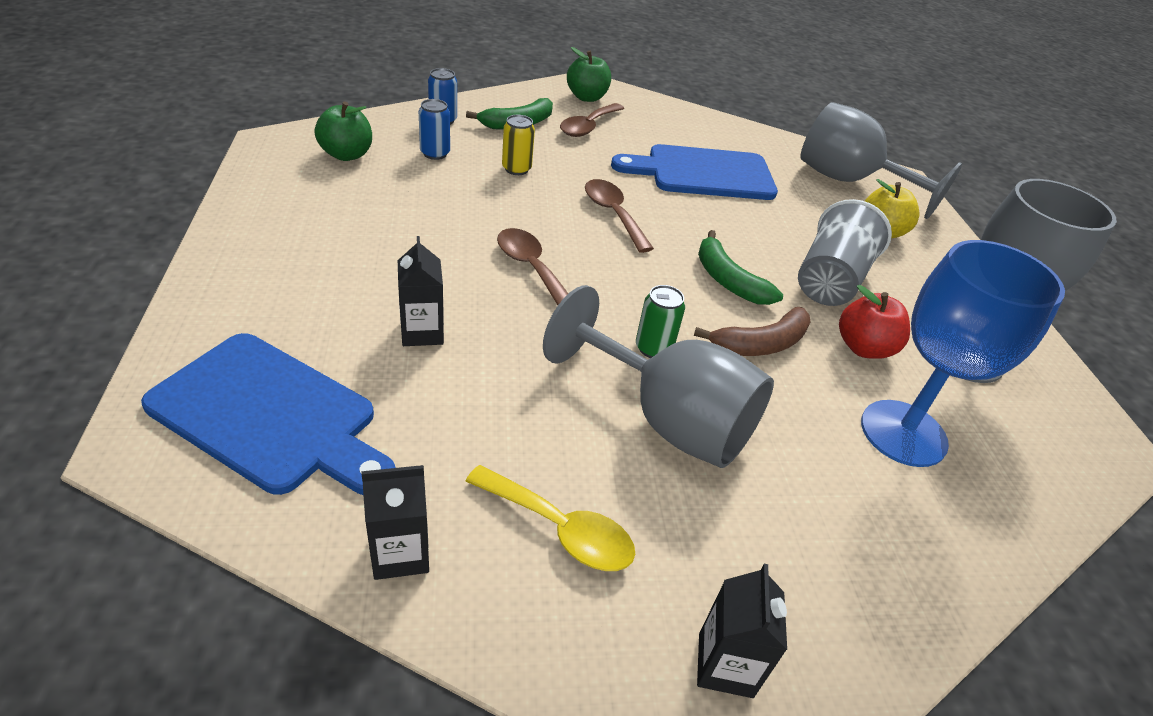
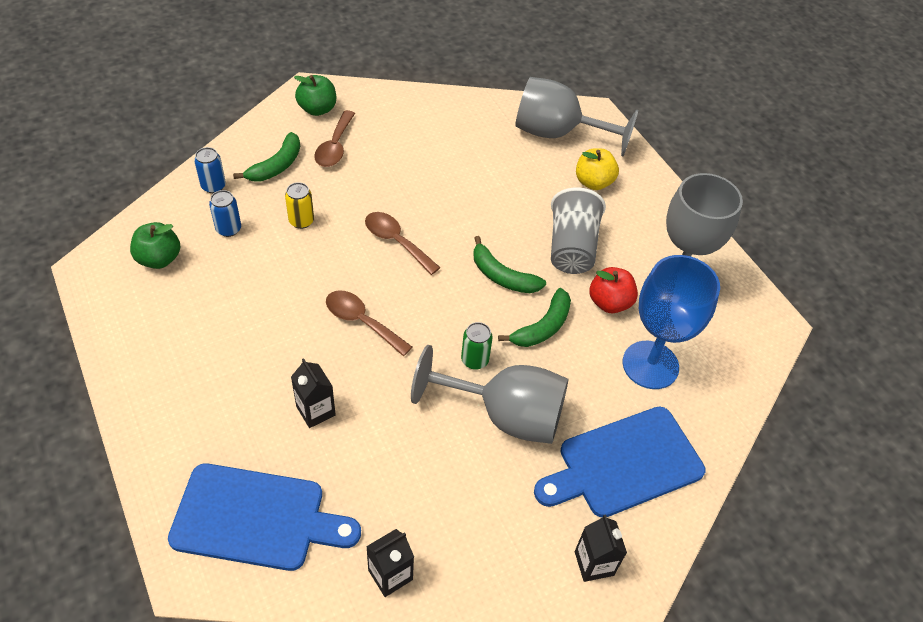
camera: 20 degrees left, 10 degrees up
yellow spoon [465,465,635,571] -> none
blue cutting board [611,144,778,200] -> blue cutting board moved to [534,406,705,517]
brown banana [694,307,810,356] -> green banana [498,288,571,347]

